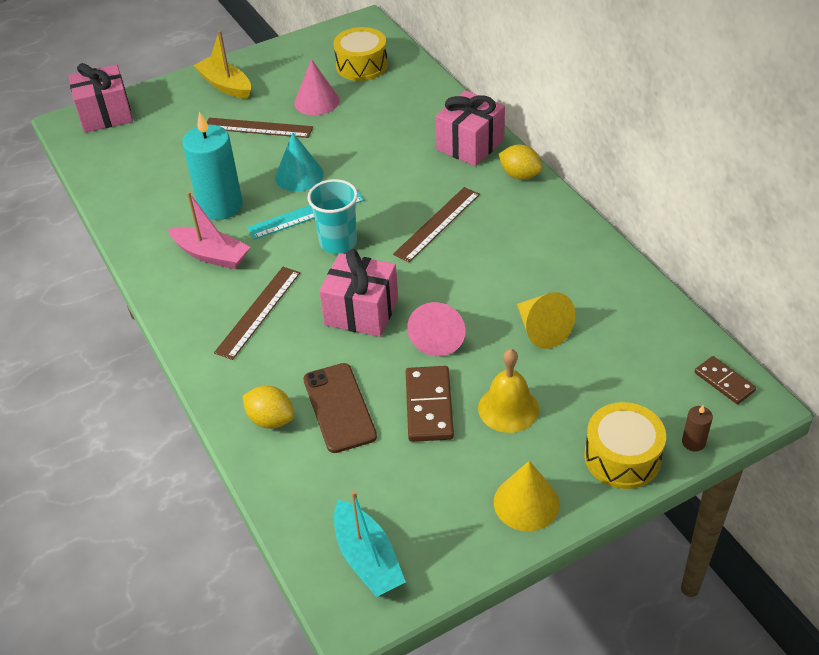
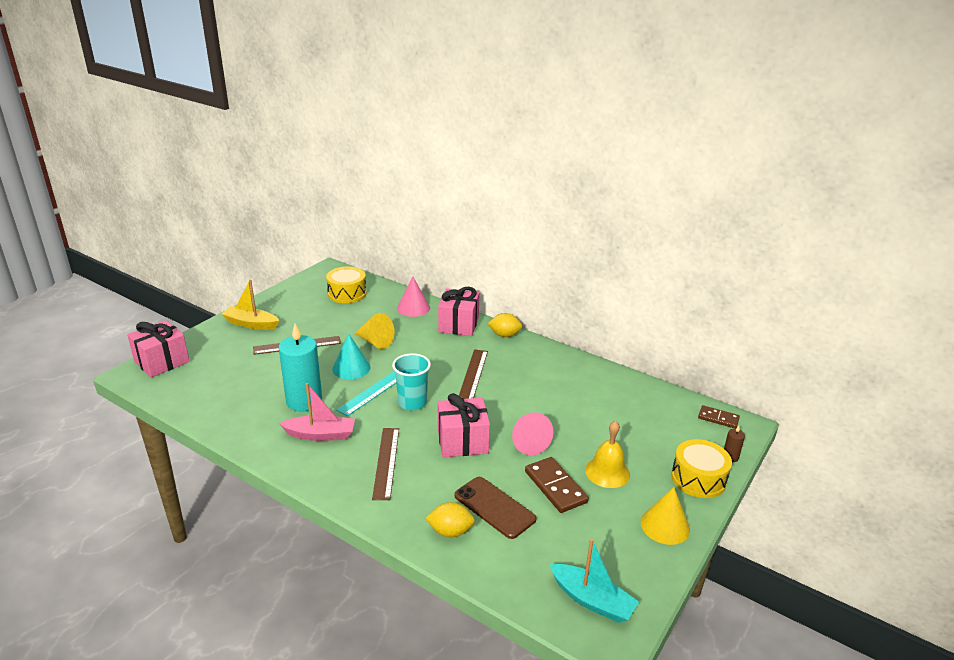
camera: 30 degrees left, 15 degrees down
pink cone [294,59,340,115] -> pink cone moved to [397,277,430,317]
yellow cone [517,292,575,349] -> yellow cone moved to [355,313,395,349]

